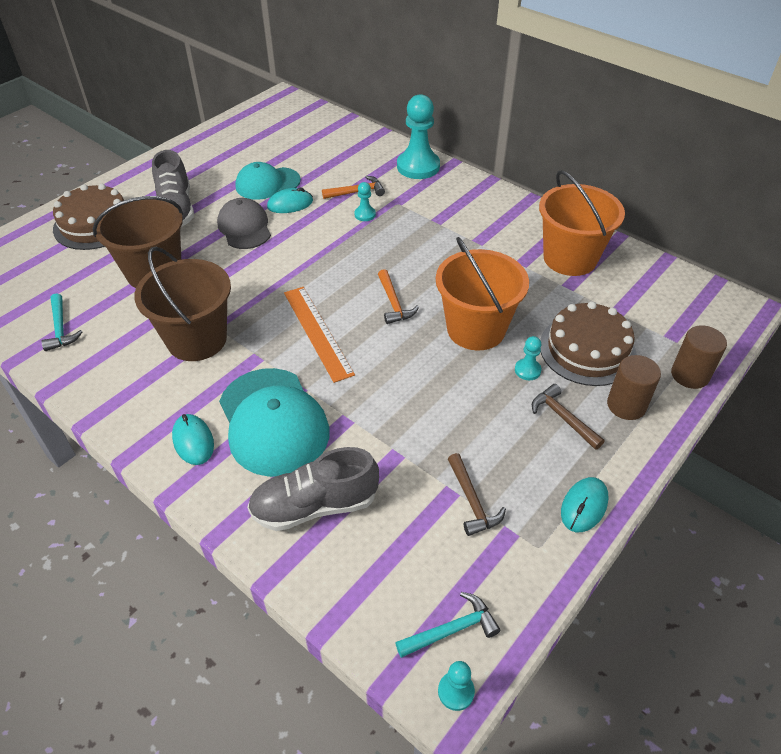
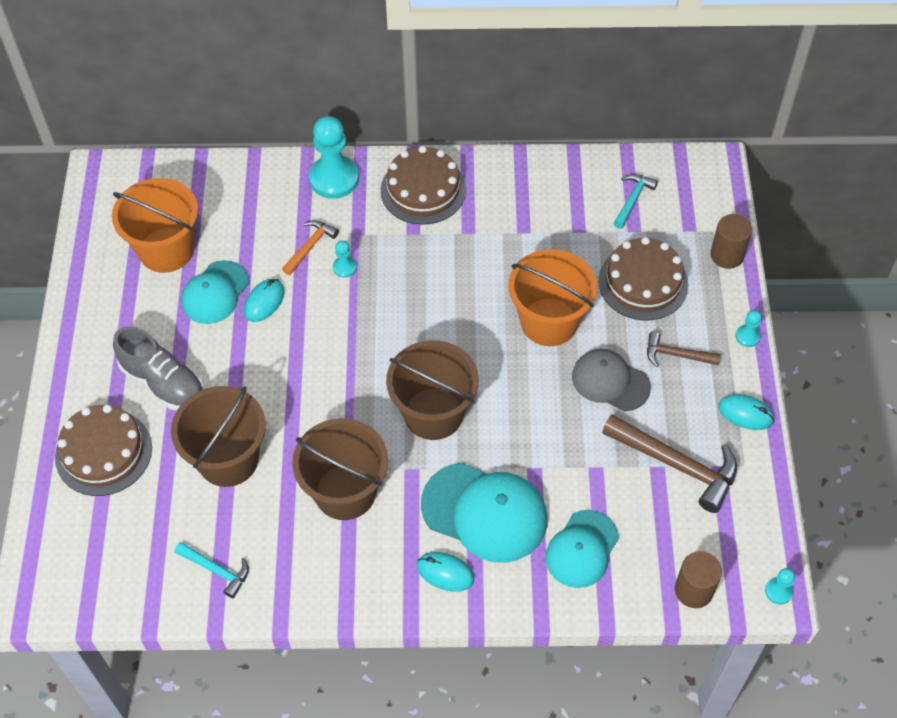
camera: 40 degrees left, 10 degrees up
grey cap [217,198,271,249] -> grey cap moved to [572,349,651,411]
grey shoe [247,447,379,531] -> turquoise cap [545,510,619,588]
orange ruler [284,287,355,383] -> brown bucket [386,340,479,440]
orange hammer [378,269,419,324] -> none
turquoise hammer [395,592,500,658] -> turquoise hammer moved to [613,174,658,229]
brown hammer [448,453,506,536] -> brown hammer [602,415,737,513], size x1.81
turquoise pawn [515,336,542,380] -> turquoise pawn moved to [735,310,762,347]
orange bucket [539,170,625,276] -> orange bucket moved to [112,178,198,273]
turquoise mouse [561,477,609,532] -> turquoise mouse turned 60 degrees counterclockwise [718,394,774,430]
brown cylinder [607,355,661,420] -> brown cylinder moved to [675,551,722,608]
none -> brown cake [381,146,466,225]

